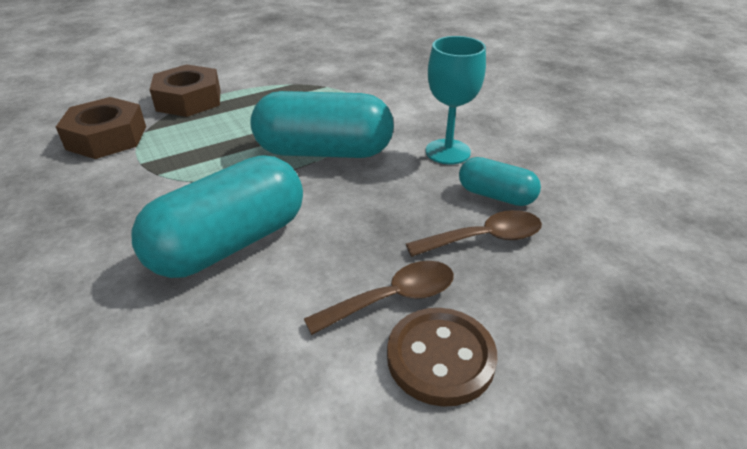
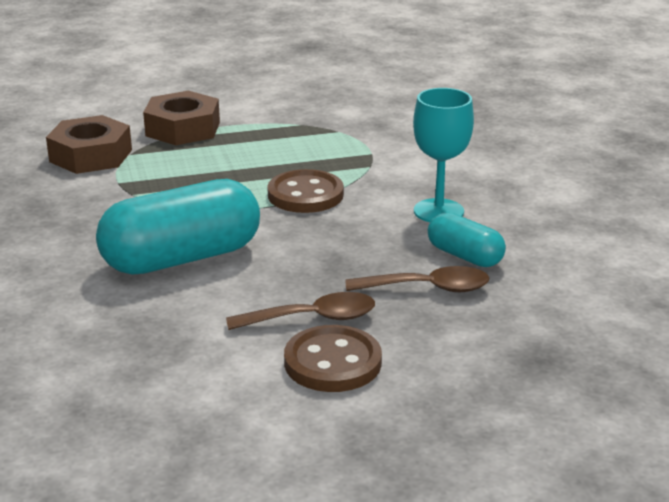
camera: 15 degrees right, 10 degrees down
turquoise capsule [250,91,394,158] -> brown button [267,169,344,213]

